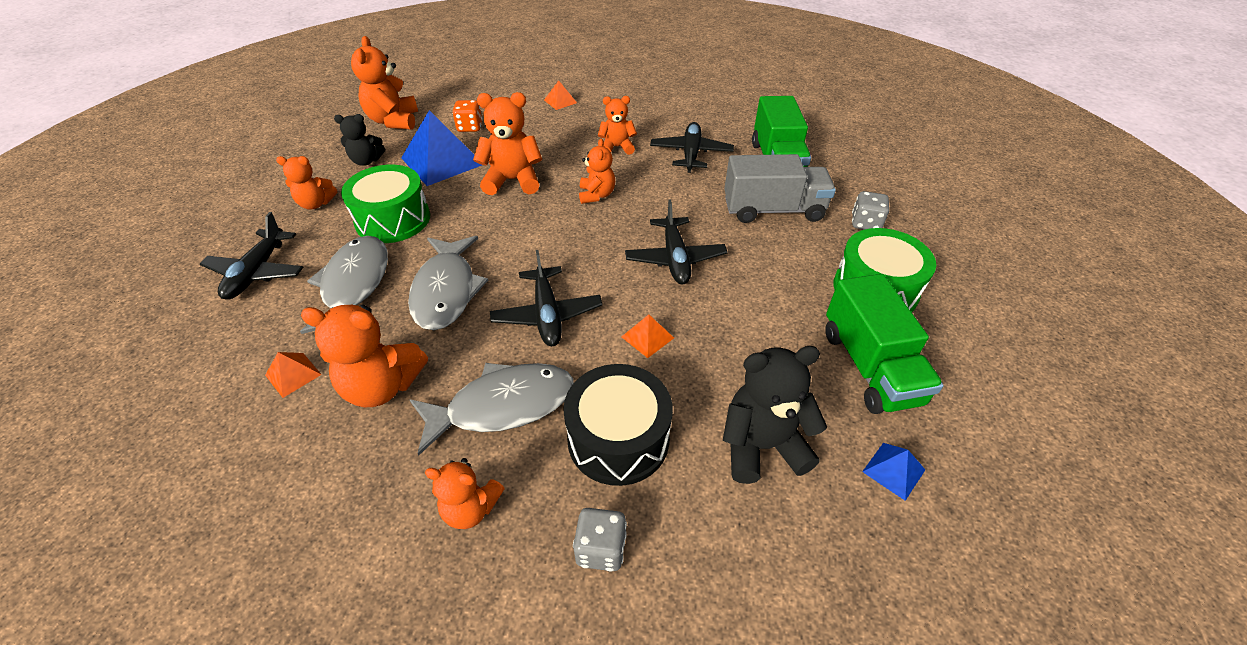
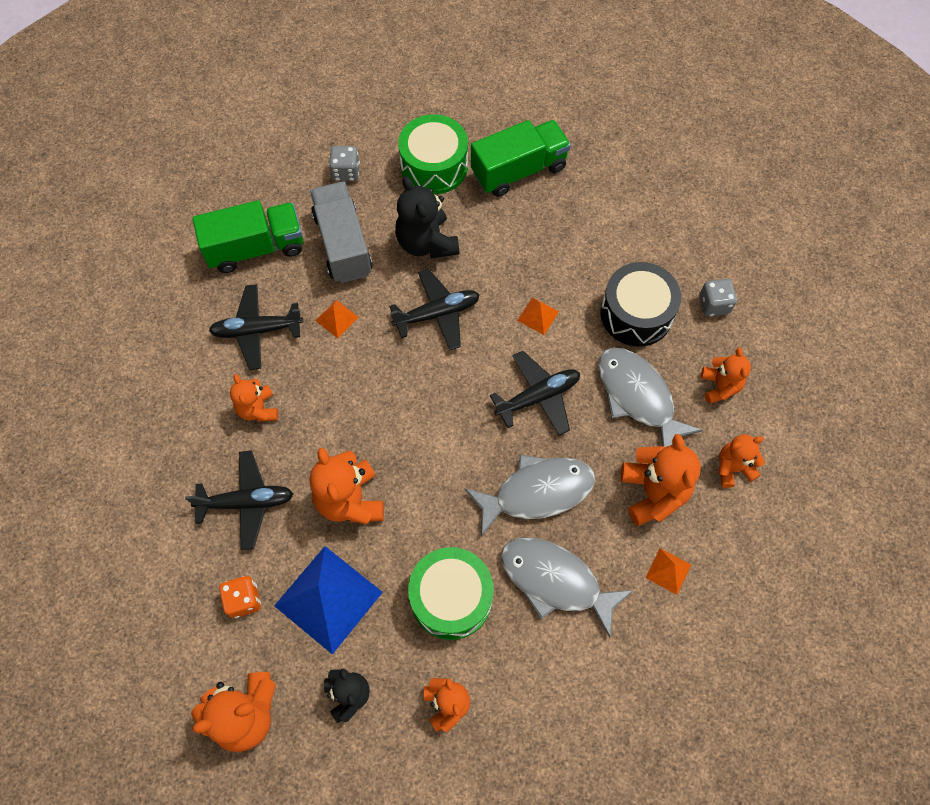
camera: 105 degrees left, 20 degrees up
black plane [200,212,304,300] -> black plane moved to [185,451,293,550]
grey fish [300,236,388,334] -> grey fish turned 45 degrees clockwise [501,538,634,638]
orange pyramid [544,81,577,110] -> orange pyramid moved to [315,300,359,338]
orange teddy bear [579,138,615,204] -> orange teddy bear moved to [719,434,765,488]
black teddy bear [723,346,827,484] -> black teddy bear moved to [395,176,459,259]
blue pyramid [862,443,925,501] -> none

